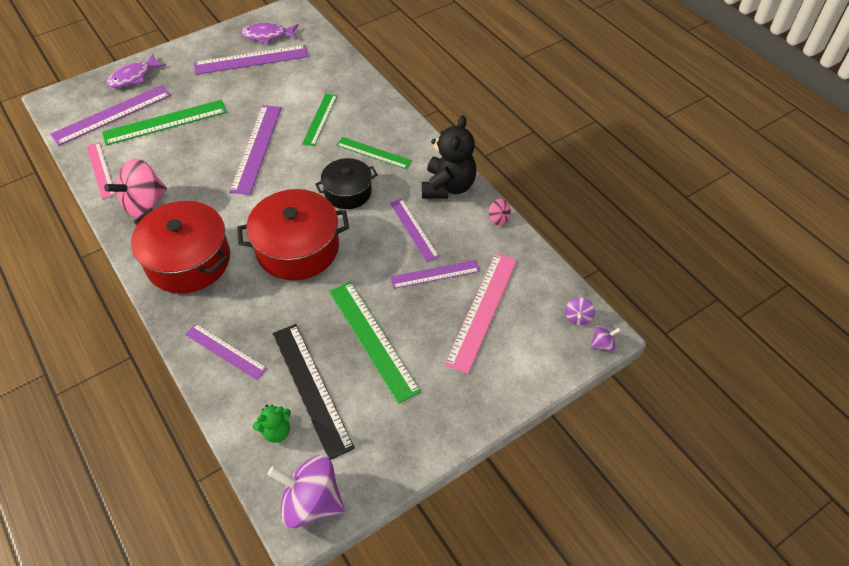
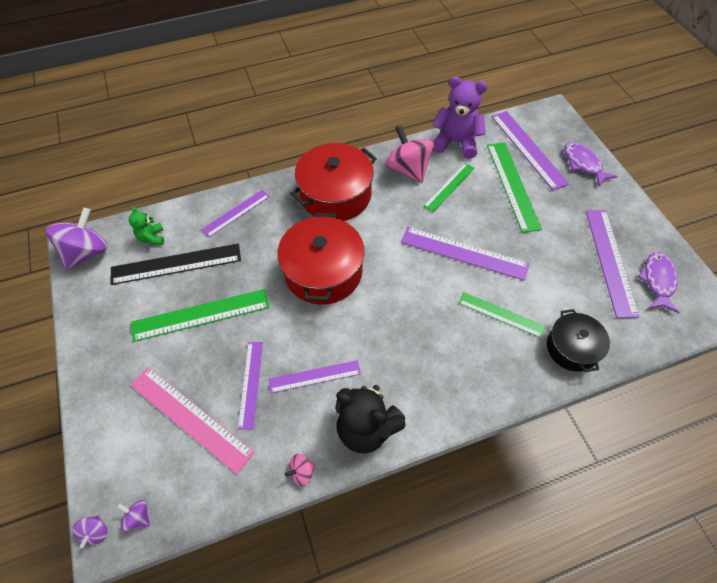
camera: 105 degrees right, 5 degrees up
pink ruler [86,142,116,199] -> purple teddy bear [432,76,488,159]
black pot [315,158,378,209] -> black pot moved to [547,309,610,372]
green ruler [336,137,412,169] -> green ruler moved to [423,163,475,212]

